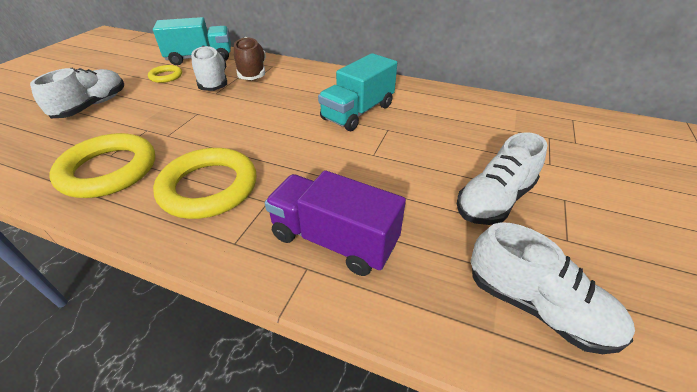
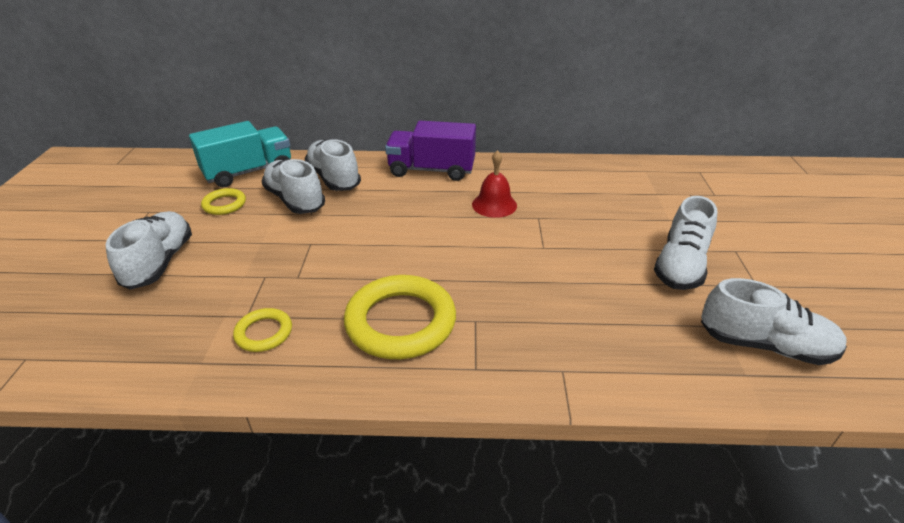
camera: 20 degrees left, 5 degrees down
yellow ring [49,133,155,198] -> yellow ring [233,308,292,352], size x0.50
brown shoe [234,37,266,80] -> white shoe [305,139,361,191]
purple truck [265,170,406,276] -> purple truck moved to [385,121,476,181]
turquoise truck [318,53,397,131] -> red bell [472,150,517,218]

